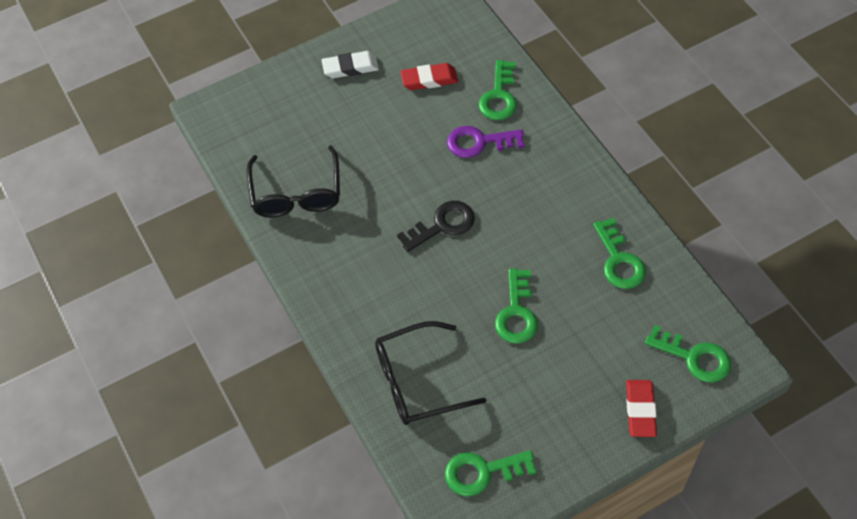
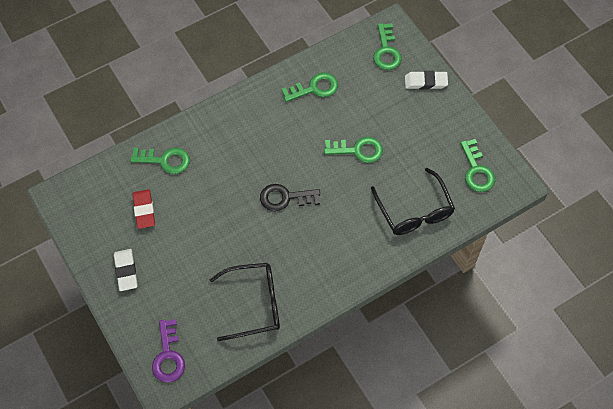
camera: 95 degrees left, 5 degrees up
black key [397,201,475,252] -> black key turned 60 degrees counterclockwise [260,184,320,211]
purple key [447,126,525,158] -> purple key moved to [152,319,185,382]
red eraser [626,380,657,437] -> white eraser [405,71,448,89]
green key [645,325,731,383] -> green key turned 150 degrees clockwise [373,23,402,70]

